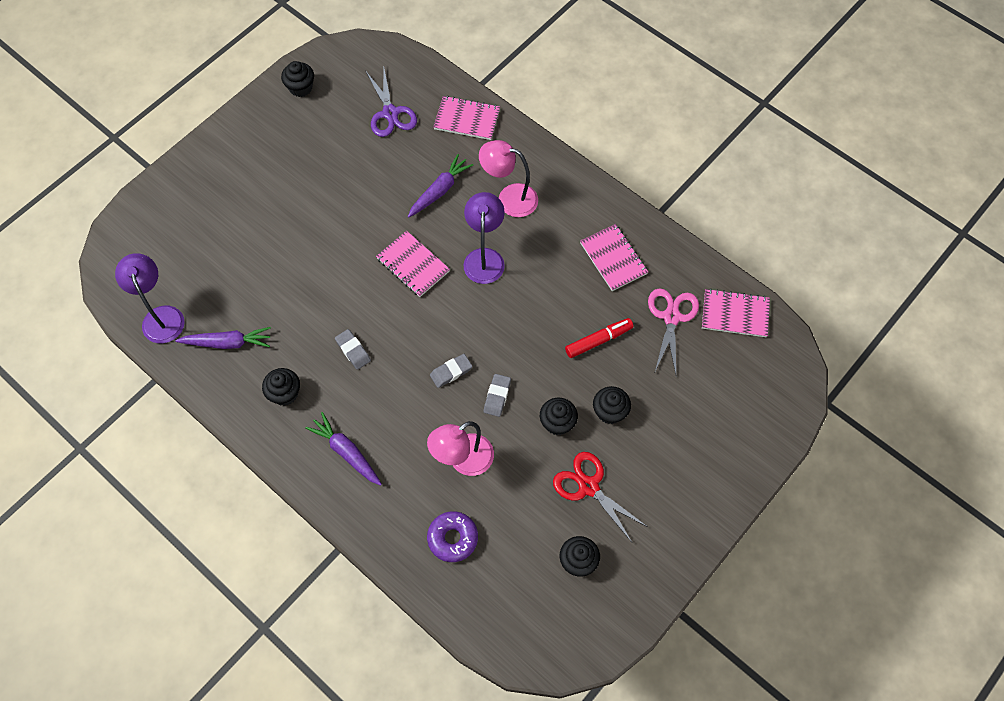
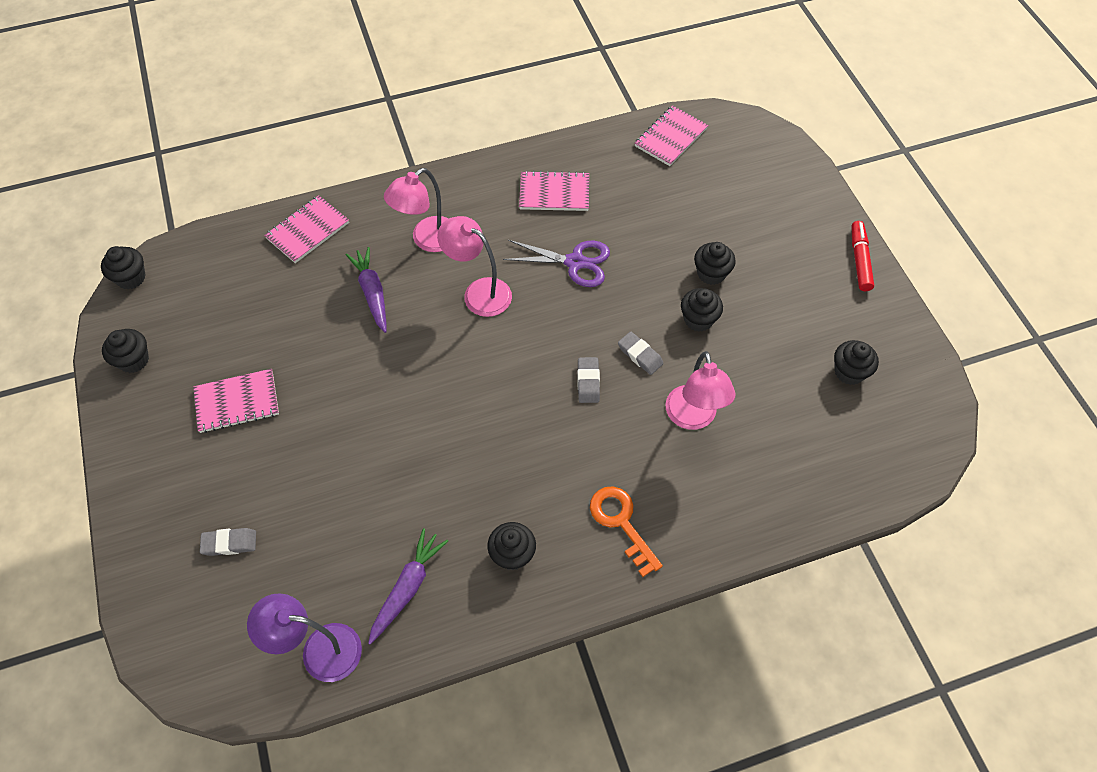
camera: 60 degrees left, 5 degrees down
purple carrot [305,412,382,486] -> orange key [590,486,663,577]
grey eraser [335,329,371,370] -> grey eraser moved to [200,528,256,556]
purple scissors [365,69,417,137] -> purple scissors moved to [503,240,610,287]
pink notebook [376,231,450,297] -> pink notebook moved to [193,369,279,433]
purple donut [427,511,478,562] -> none
purple lamp [464,192,505,284] -> pink lamp [437,216,512,317]
red scissors [553,452,648,542] -> none
red marker [565,318,633,358] -> red marker moved to [851,221,874,291]
pink scissors [648,289,699,374] -> none
none -> black cupcake [101,246,146,289]

